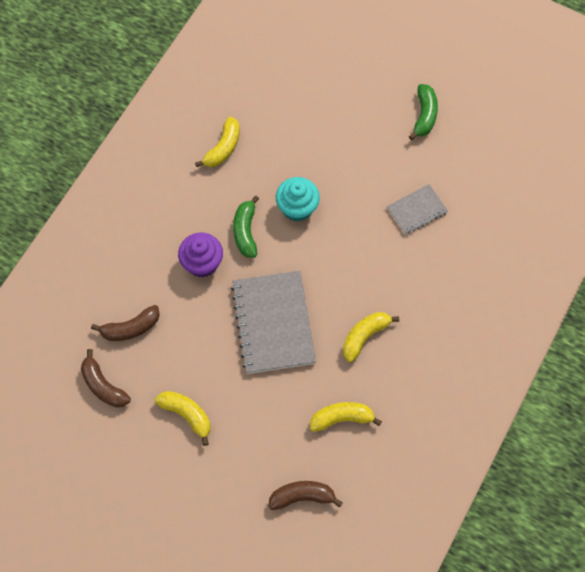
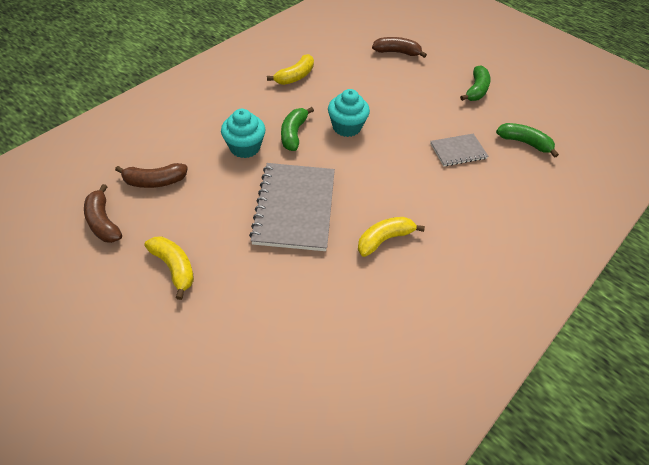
camera: 10 degrees right, 15 degrees down
purple cupcake [178,233,223,277] -> turquoise cupcake [221,109,265,158]
brown banana [268,481,343,510] -> brown banana moved to [372,37,427,58]
yellow banana [310,402,382,432] -> none
none -> green banana [496,123,559,158]

